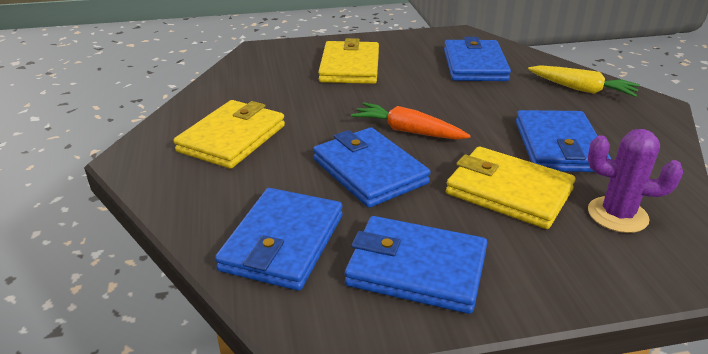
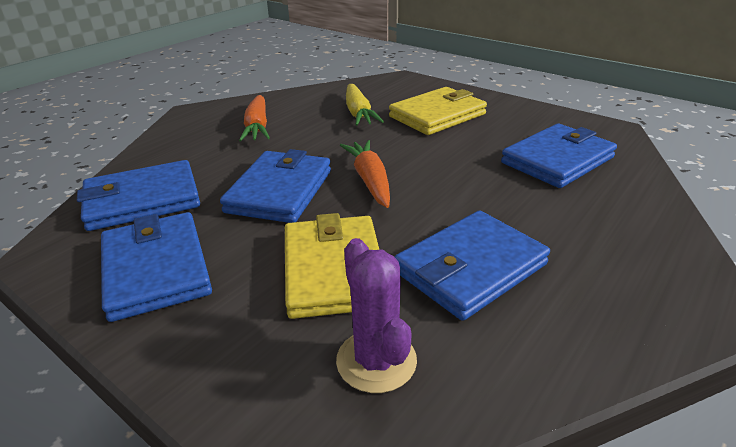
camera: 50 degrees right, 0 degrees up
yellow wallet [173,100,285,169] -> orange carrot [239,95,270,141]
yellow carrot [528,65,640,97] -> yellow carrot moved to [346,84,384,126]

